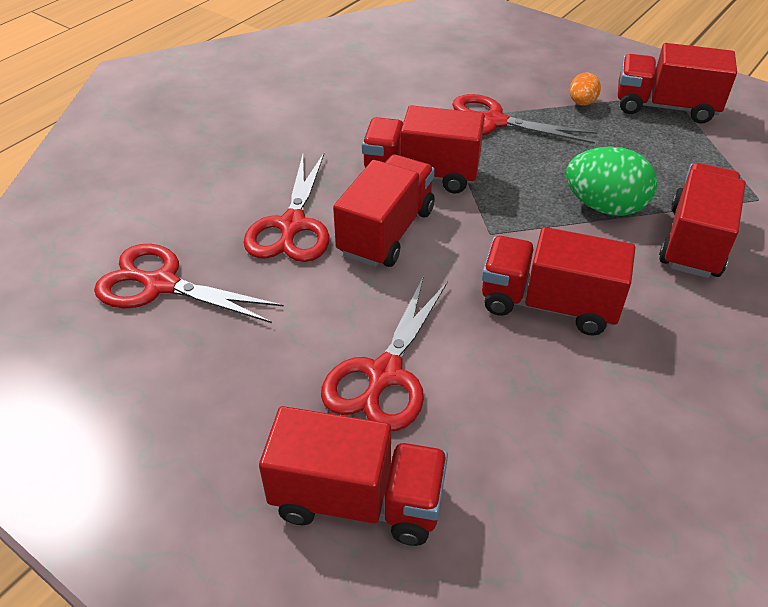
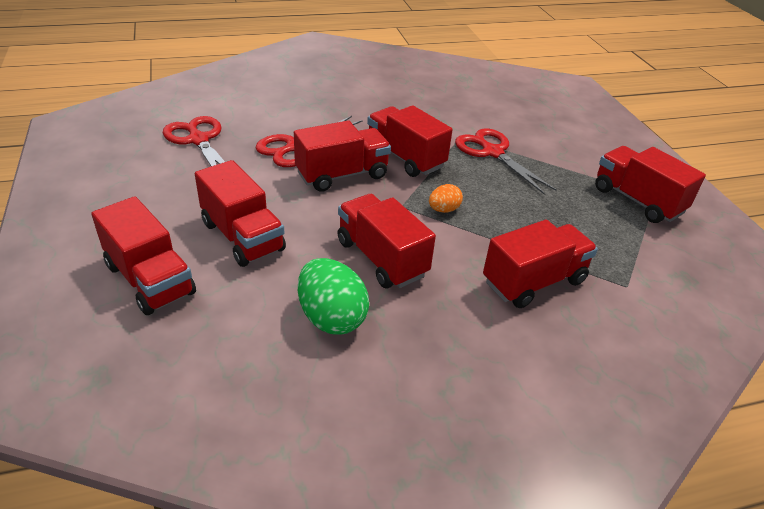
camera: 35 degrees right, 5 degrees down
red scissors [321,276,448,431] -> red truck [195,160,286,267]
green egg [566,146,657,216] -> green egg moved to [298,258,369,335]
orange egg [570,73,601,106] -> orange egg moved to [429,184,463,213]

